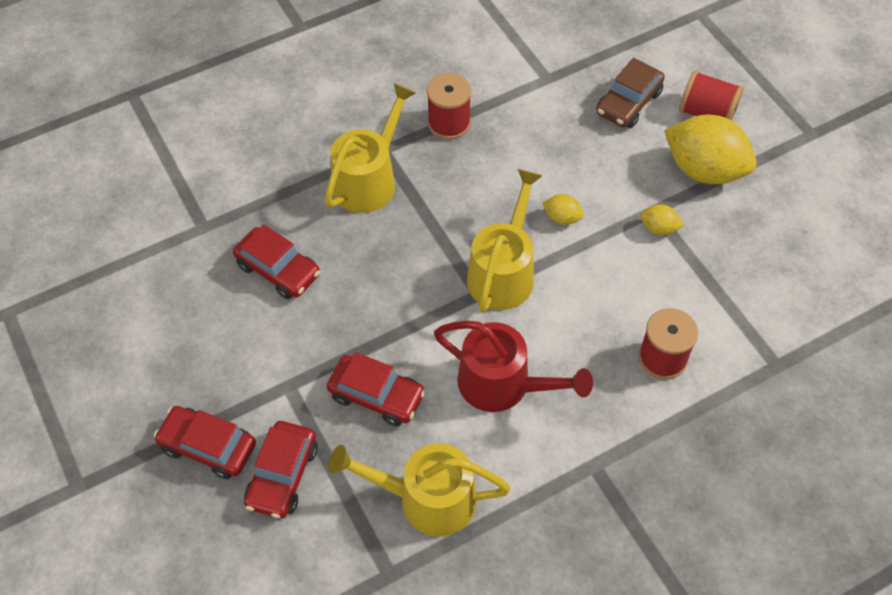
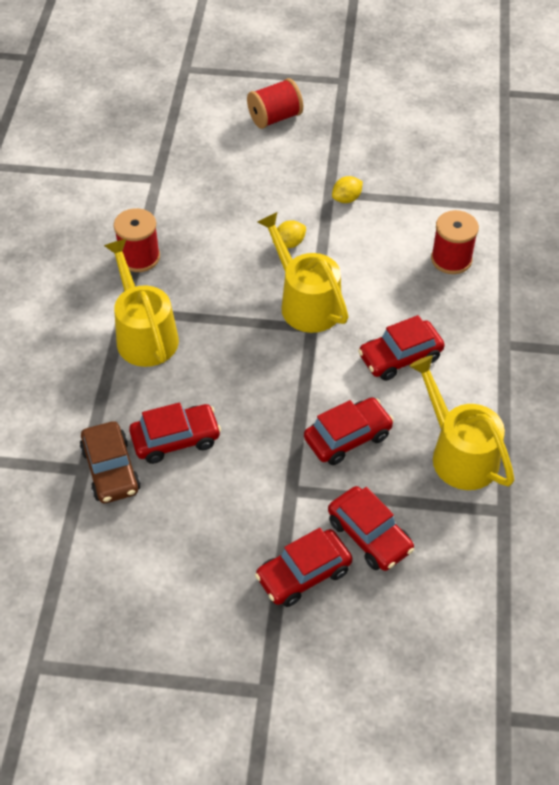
camera: 55 degrees left, 5 degrees down
yellow watering can [328,443,510,536] -> yellow watering can turned 105 degrees clockwise [409,355,514,490]
red watering can [434,321,593,412] -> red car [358,315,445,381]
brown car [596,58,665,128] -> brown car moved to [80,421,141,503]
yellow lemon [664,115,757,184] -> none

